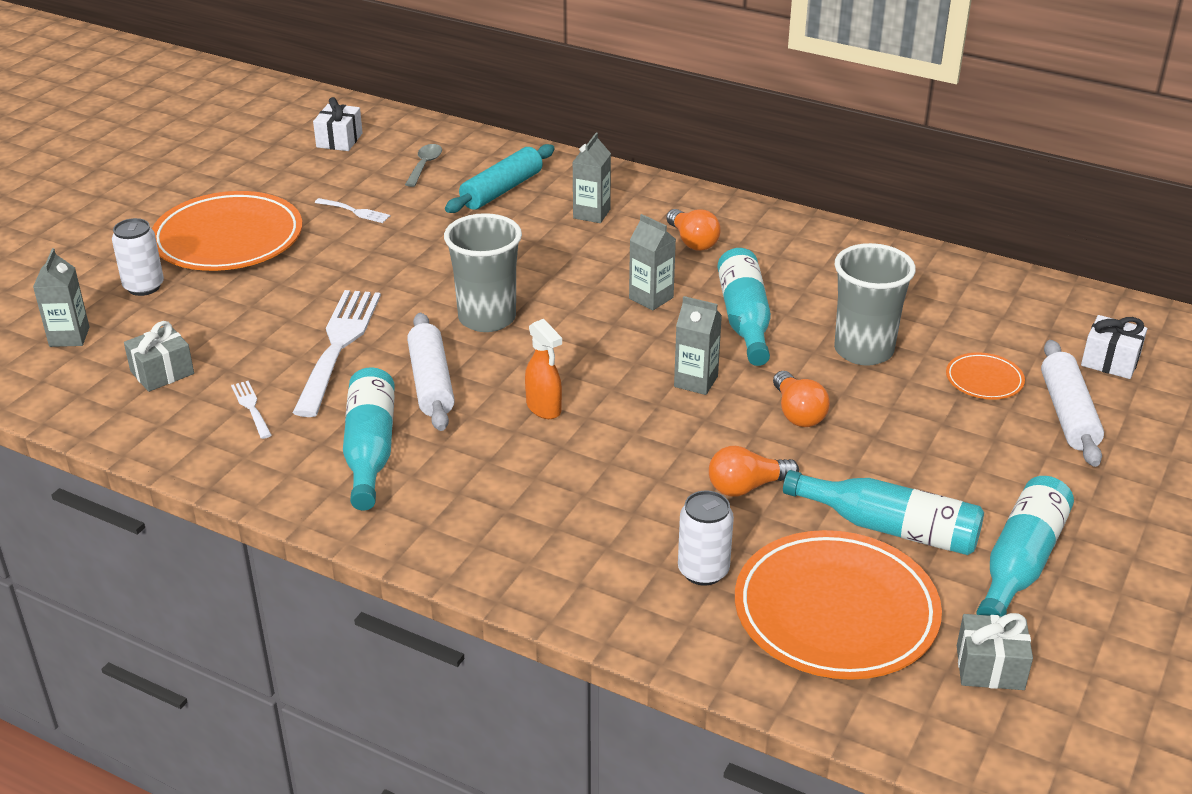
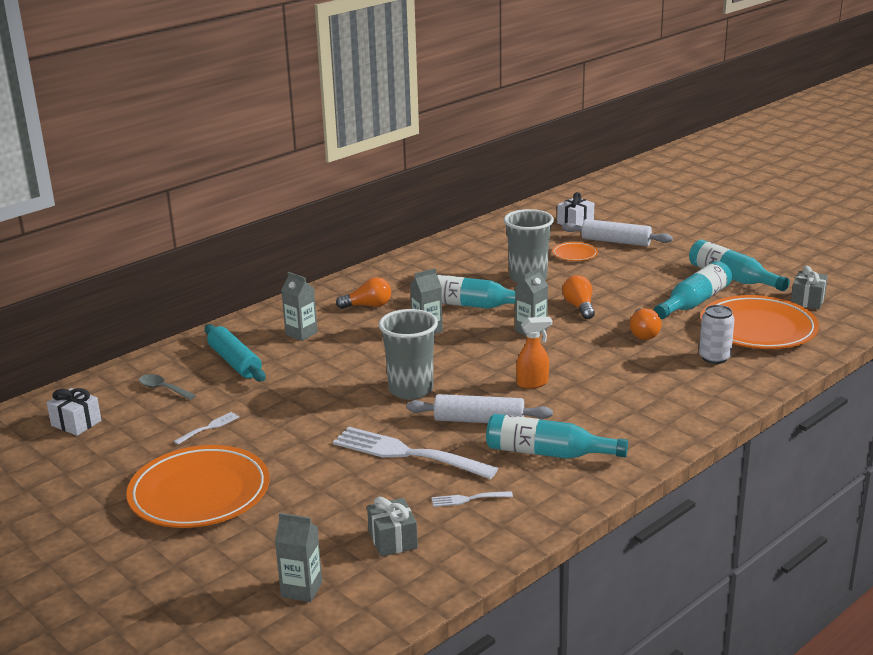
camera: 70 degrees left, 10 degrees down
white can [112,218,164,296] -> none
orange light bulb [773,371,830,427] -> orange light bulb turned 105 degrees counterclockwise [562,275,595,319]

